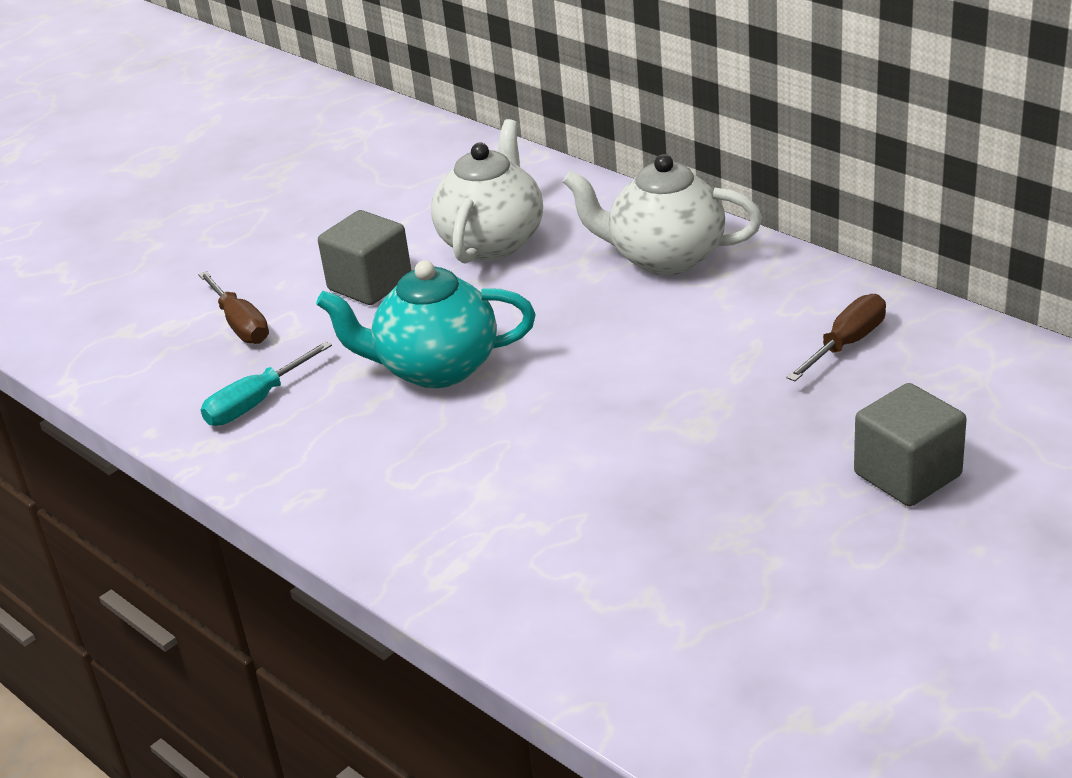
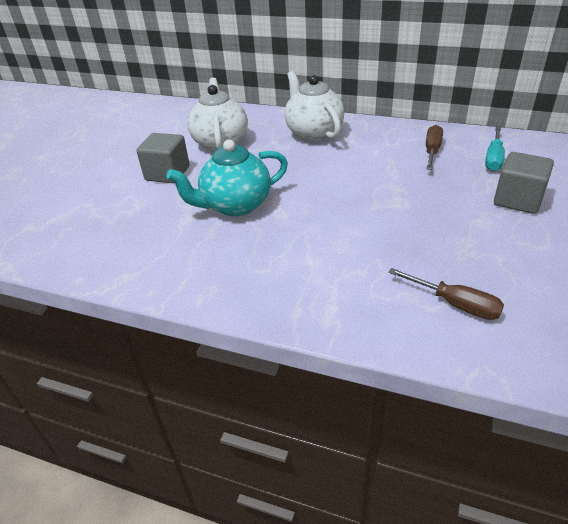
camera: 25 degrees left, 5 degrees up
brown screwdriver [198,271,269,344] -> brown screwdriver moved to [388,268,504,320]
turquoise screwdriver [201,341,332,426] -> turquoise screwdriver moved to [485,127,505,171]
white teapot [563,154,762,275] -> white teapot turned 75 degrees clockwise [285,71,344,142]

